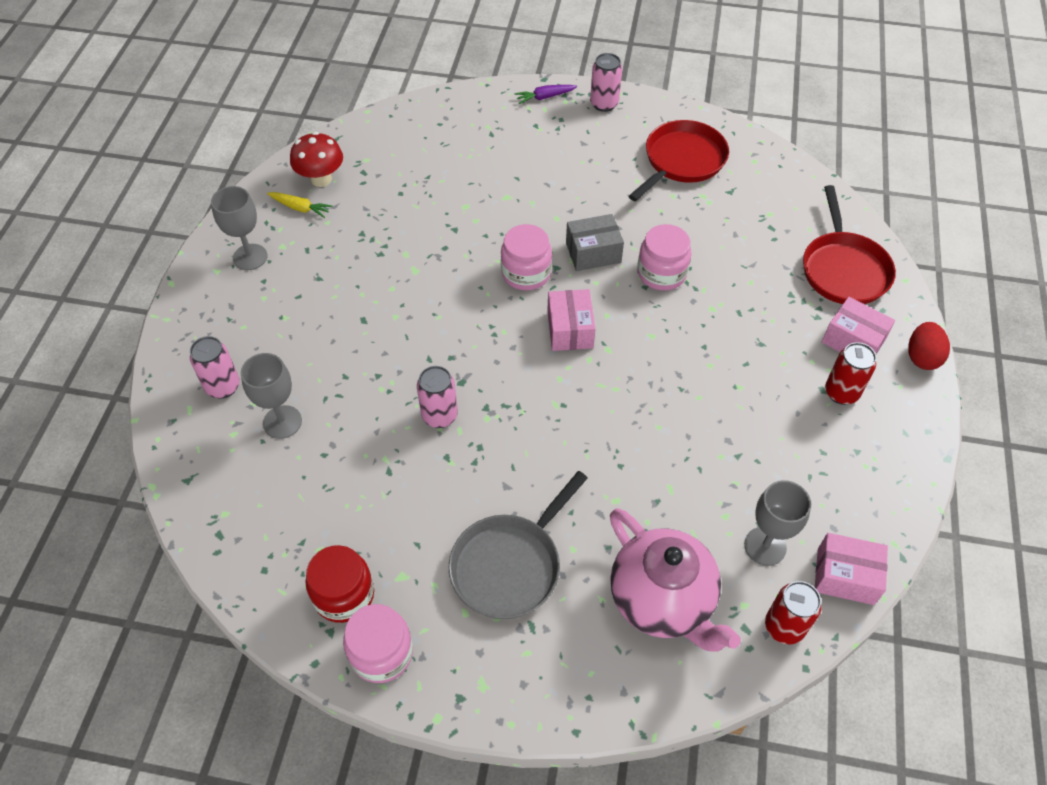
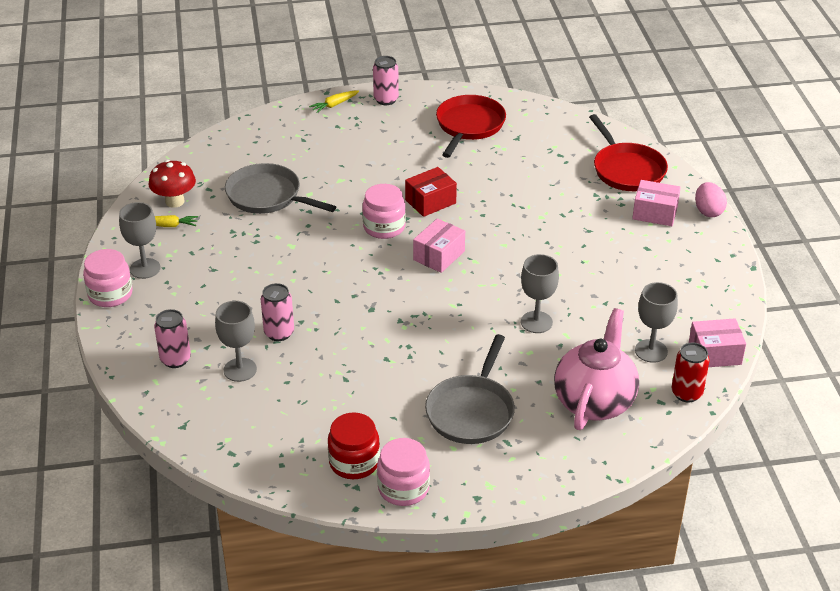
camera: 20 degrees left, 15 degrees down
pink can [417,366,458,428] -> pink can moved to [261,283,294,341]
purple carrot [515,85,577,104] -> yellow carrot [309,91,359,113]
pink box [547,289,596,351] -> pink box turned 60 degrees clockwise [413,218,465,273]
grey box [566,214,624,271] -> red box [405,167,457,217]
pink teapot [610,508,741,652] -> pink teapot turned 105 degrees counterclockwise [554,308,639,430]
pink jar [638,224,691,291] -> pink jar moved to [83,249,133,307]
red can [825,342,876,405] -> none
red egg [908,322,950,370] -> pink egg [695,182,727,217]
none -> grey pan [225,163,336,214]
none -> grey goblet [521,254,559,333]

